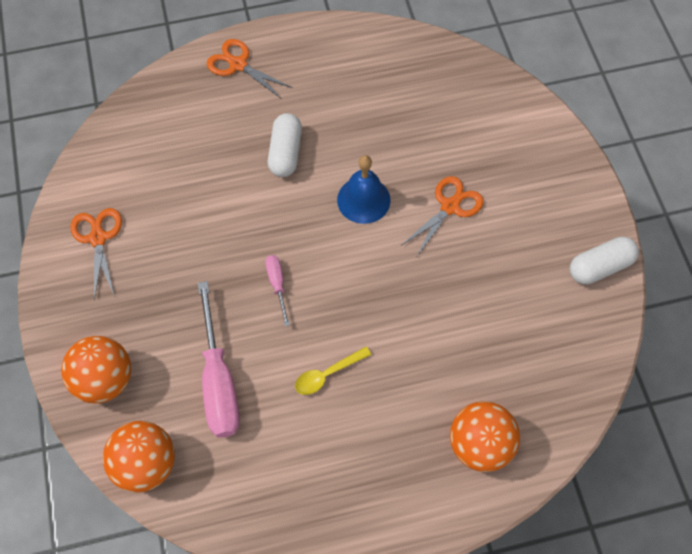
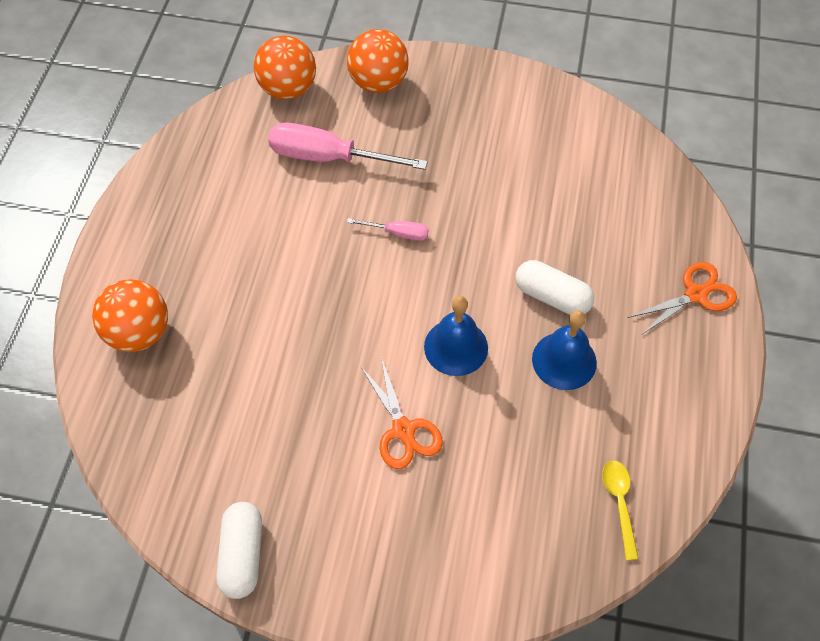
camera: 115 degrees right, 5 degrees down
orange scissors [71,208,122,300] -> none
yellow spoon [295,347,371,395] -> yellow spoon moved to [602,460,639,560]
none -> blue bell [532,310,597,390]

